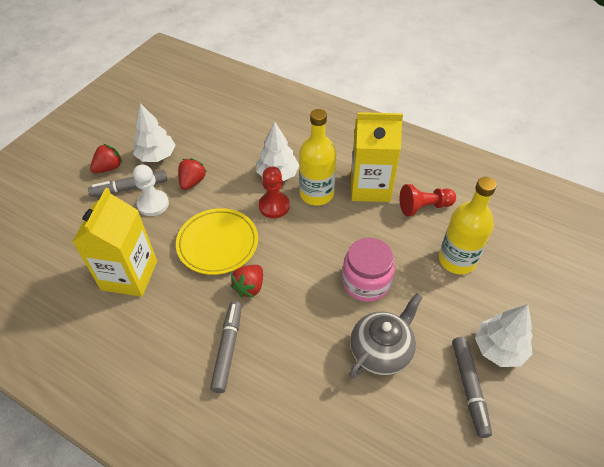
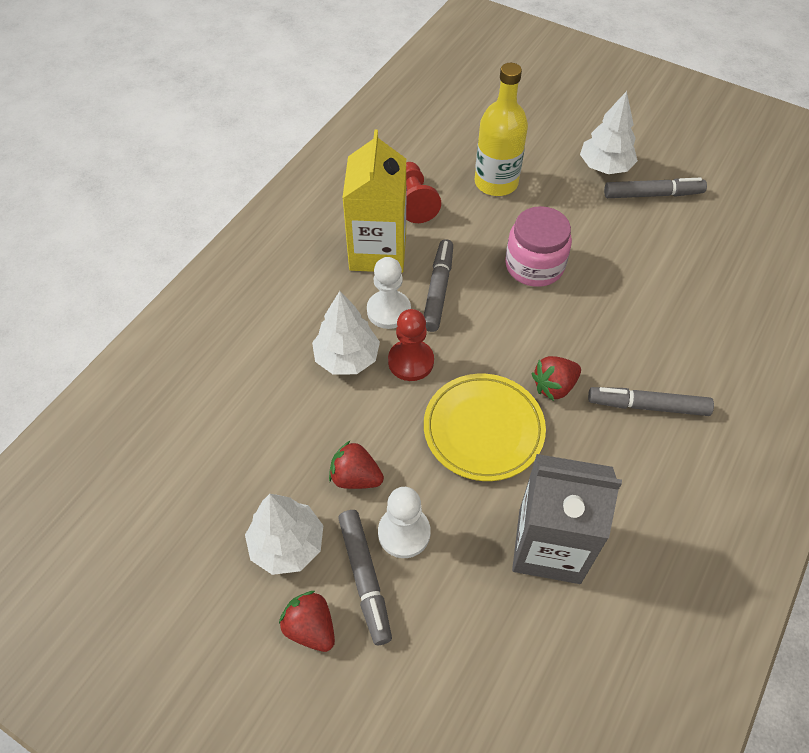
camera: 90 degrees left, 5 degrees up
yellow carton [72,188,157,297] -> grey carton [512,454,622,584]
red strawberry [231,265,263,298] -> red strawberry turned 120 degrees clockwise [532,356,581,401]
yellow bottle [299,109,336,206] -> white pawn [367,257,411,329]
grey teapot [349,293,422,379] -> none
none -> grey marker [424,239,453,332]

